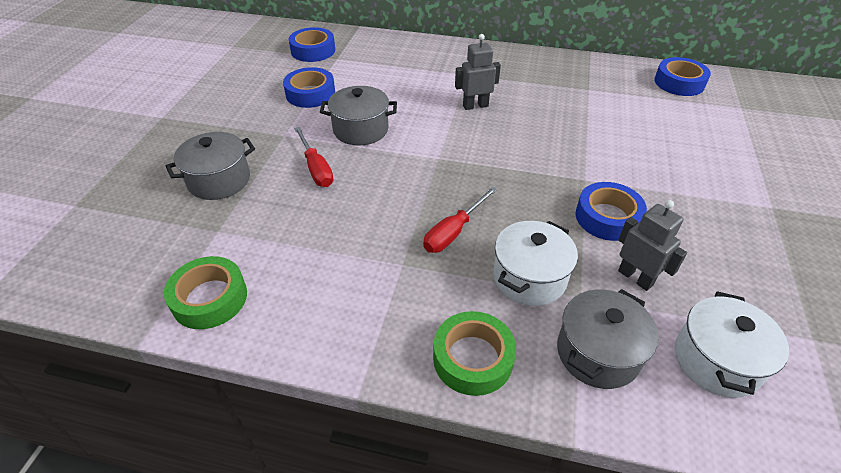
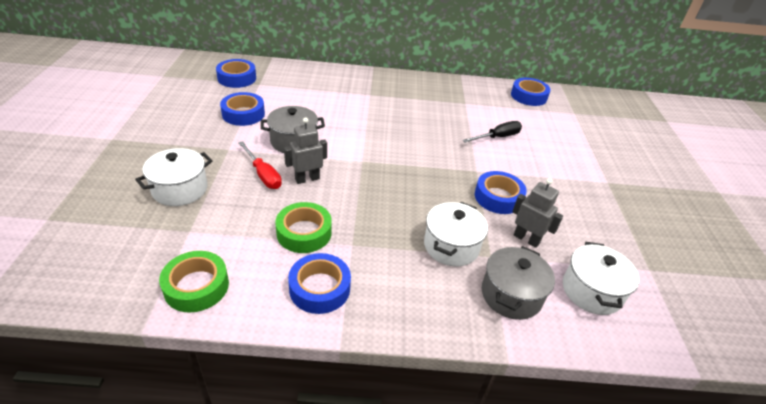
camera: 15 degrees left, 5 degrees down
grey pot [166,132,255,200] -> white pot [135,148,213,206]
red screwdriver [423,186,498,253] -> none
green tape [433,311,516,396] -> green tape moved to [275,202,332,253]
grey robot [455,34,501,110] -> grey robot moved to [284,117,327,184]
none -> blue tape [288,253,351,314]
none -> black screwdriver [462,121,522,143]

